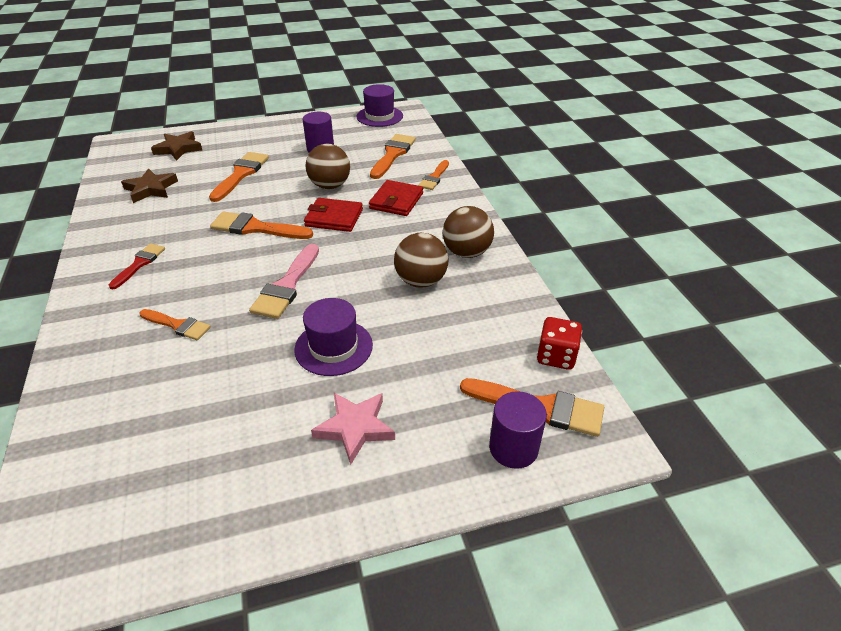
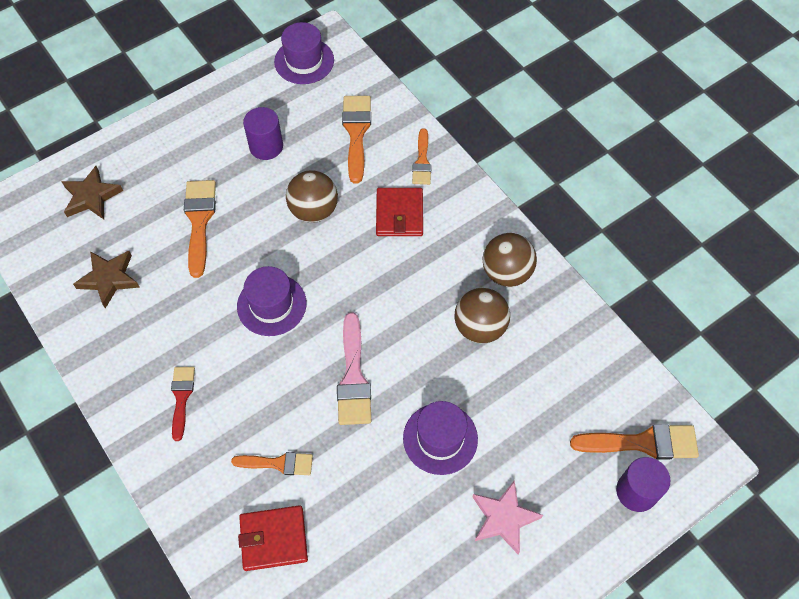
camera: 20 degrees left, 20 degrees up
orange brush [210,212,313,239] -> purple hat [237,266,307,336]
red wallet [304,198,363,232] -> red wallet moved to [238,505,308,571]
red dice [537,317,582,370] -> none

